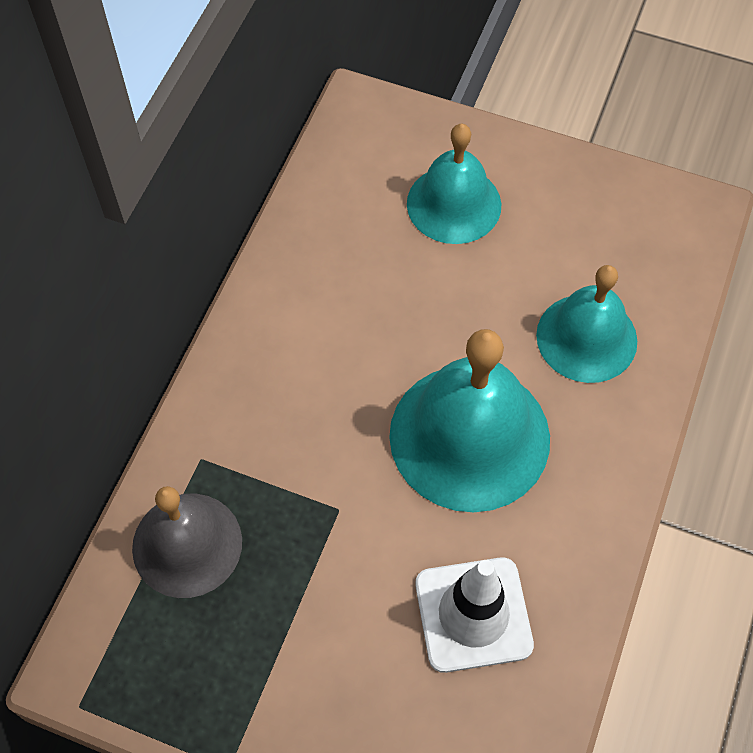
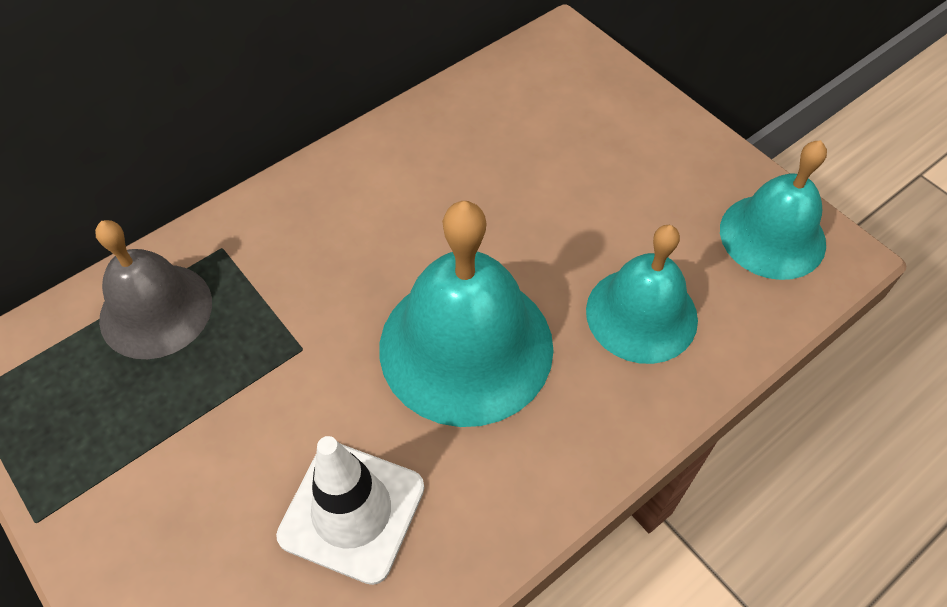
camera: 30 degrees right, 5 degrees down
turquoise bell [407,124,501,244] -> turquoise bell moved to [720,140,827,280]

